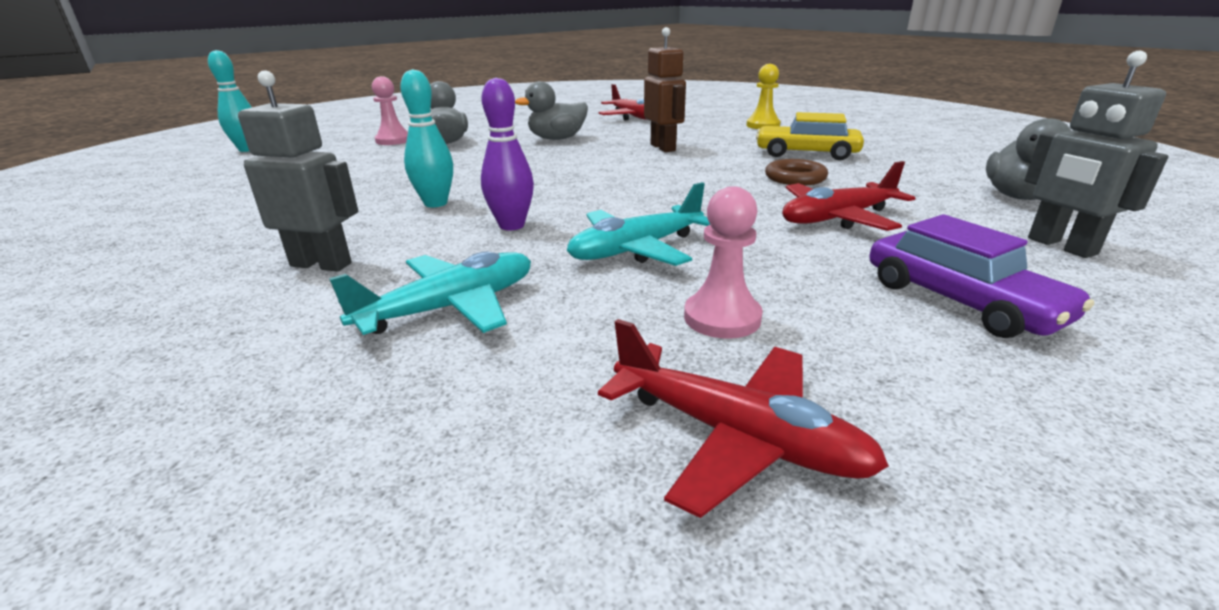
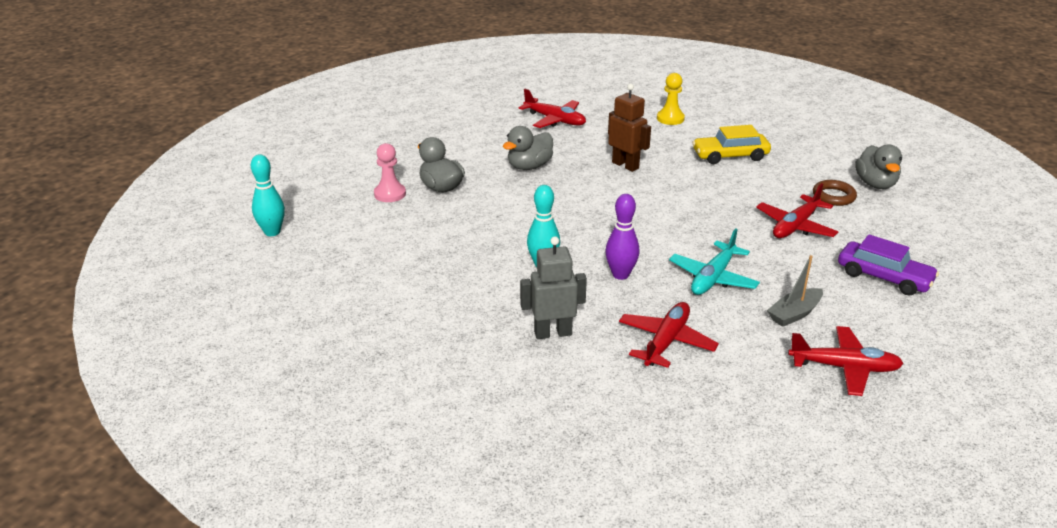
camera: 25 degrees left, 5 degrees up
turquoise plane [329,251,531,335] -> red plane [619,302,719,368]
pink pawn [684,186,763,339] -> grey boat [767,255,823,327]
brown ring [765,159,828,186] -> brown ring moved to [813,180,857,206]
grey robot [1024,51,1168,258] -> none

